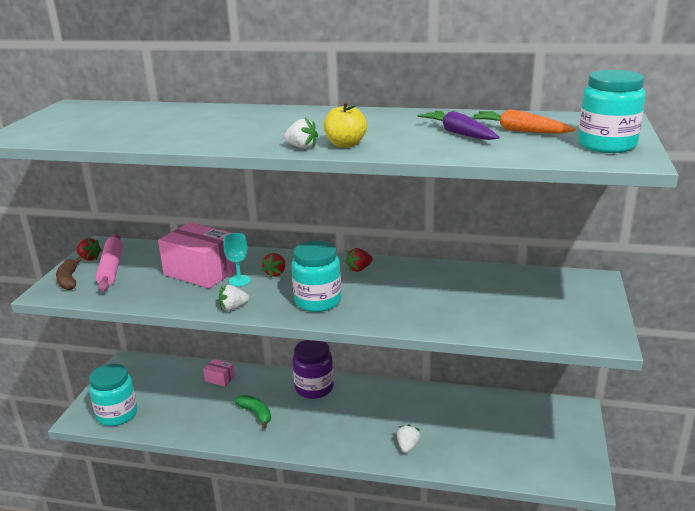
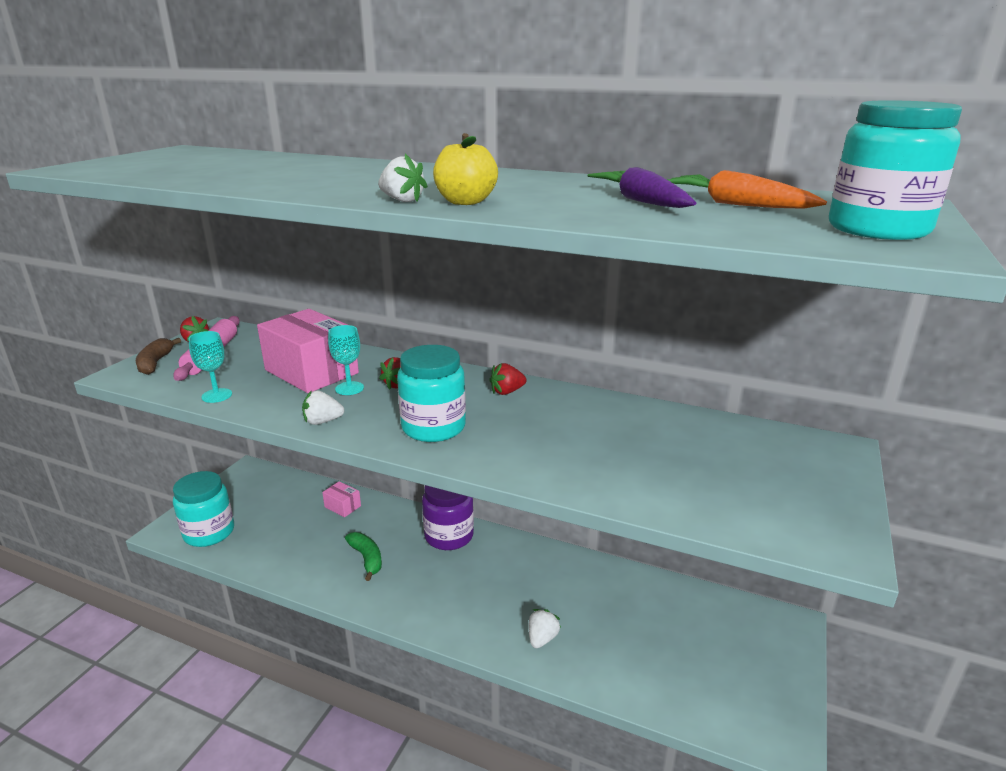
camera: 10 degrees right, 0 degrees up
none -> turquoise goblet [188,331,232,403]

